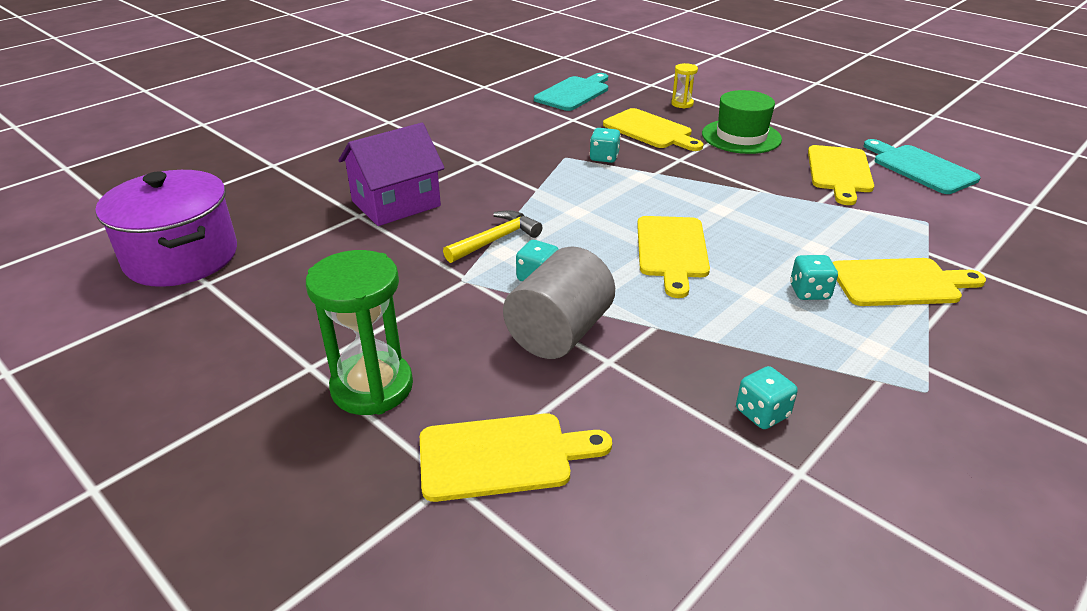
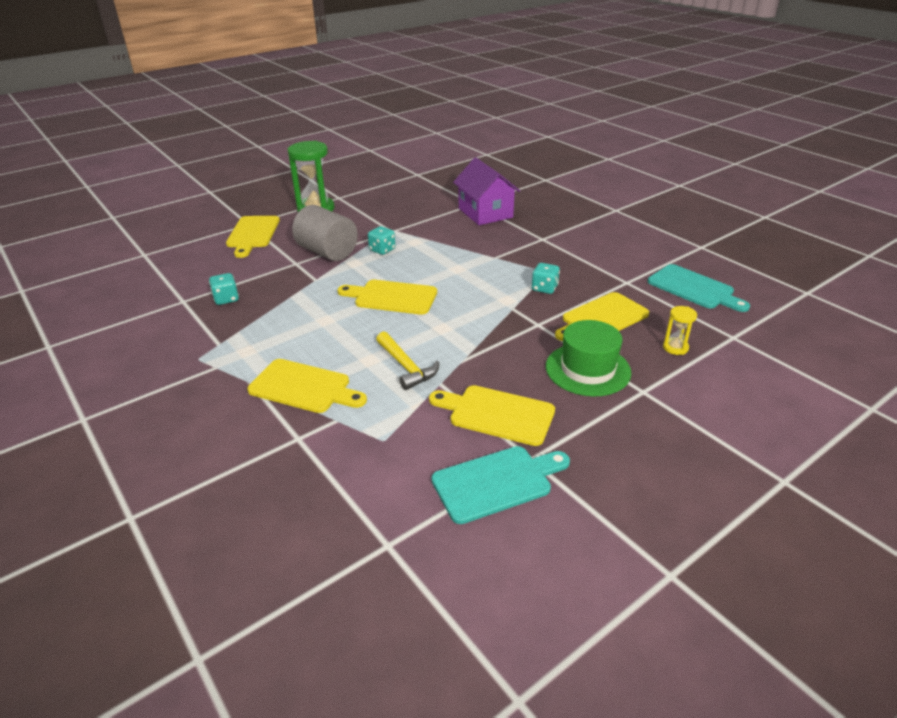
camera: 100 degrees right, 0 degrees up
purple pot [95,170,237,287] -> none
yellow hammer [443,210,543,263] -> yellow hammer moved to [376,331,439,390]
turquoise dice [790,255,838,300] -> none
yellow cutting board [832,258,986,306] -> yellow cutting board turned 75 degrees counterclockwise [247,359,367,413]

